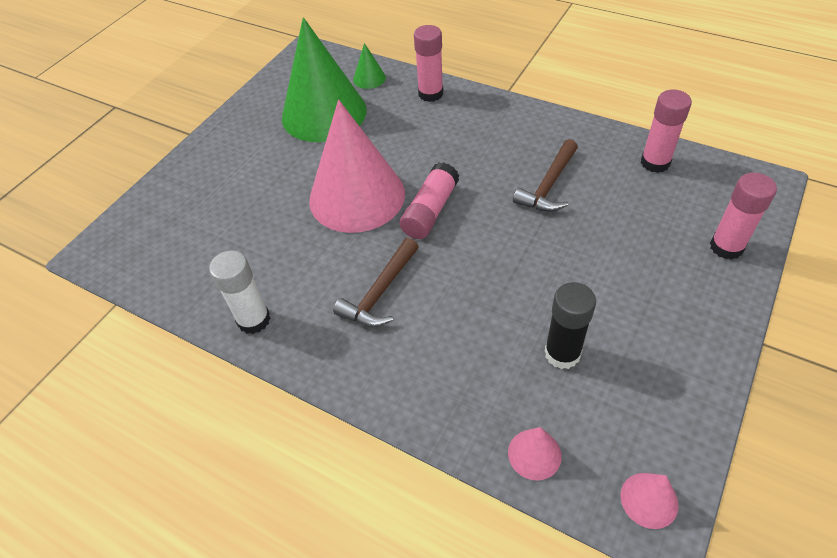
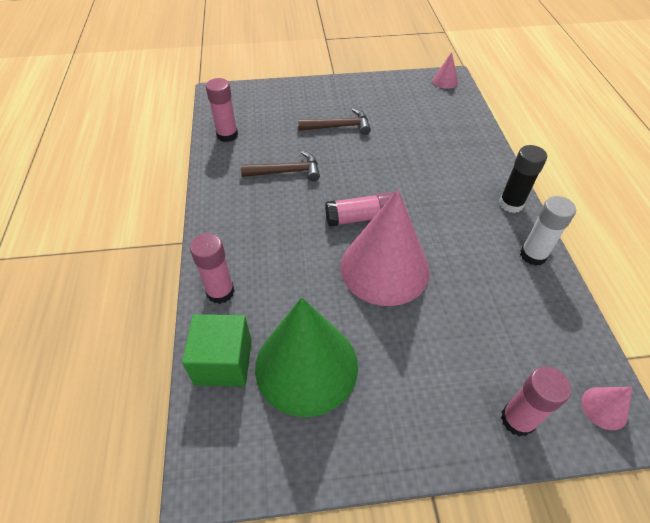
camera: 130 degrees left, 0 degrees up
brown hammer [333,238,419,327] -> brown hammer moved to [298,108,371,135]
green cone [353,43,386,89] -> green cube [182,314,252,386]
pink cone [508,427,562,480] -> pink cone moved to [582,387,632,430]
black glue stick [544,282,596,369] -> black glue stick moved to [499,145,547,213]
pink glue stick [710,173,777,260] -> pink glue stick moved to [501,367,571,437]

